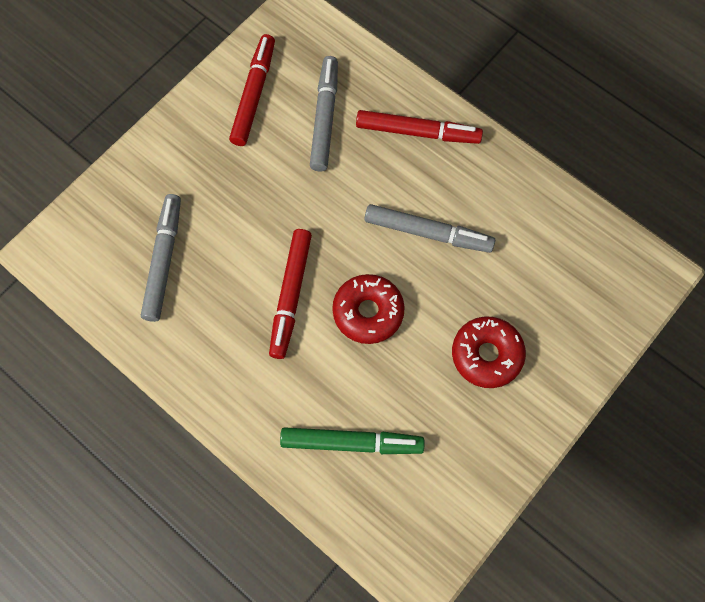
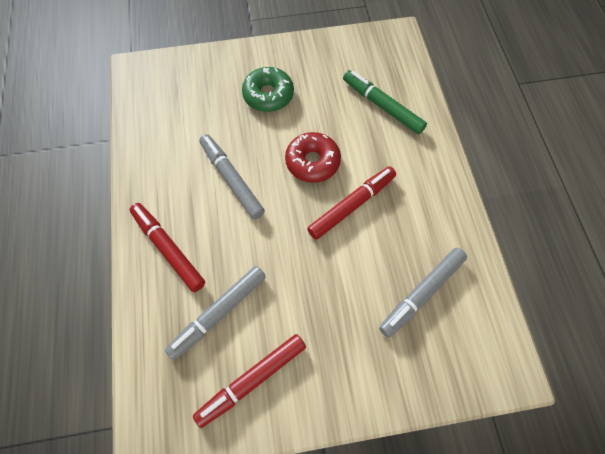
camera: 140 degrees left, 5 degrees down
red donut [452,317,526,388] -> green donut [242,67,294,112]

